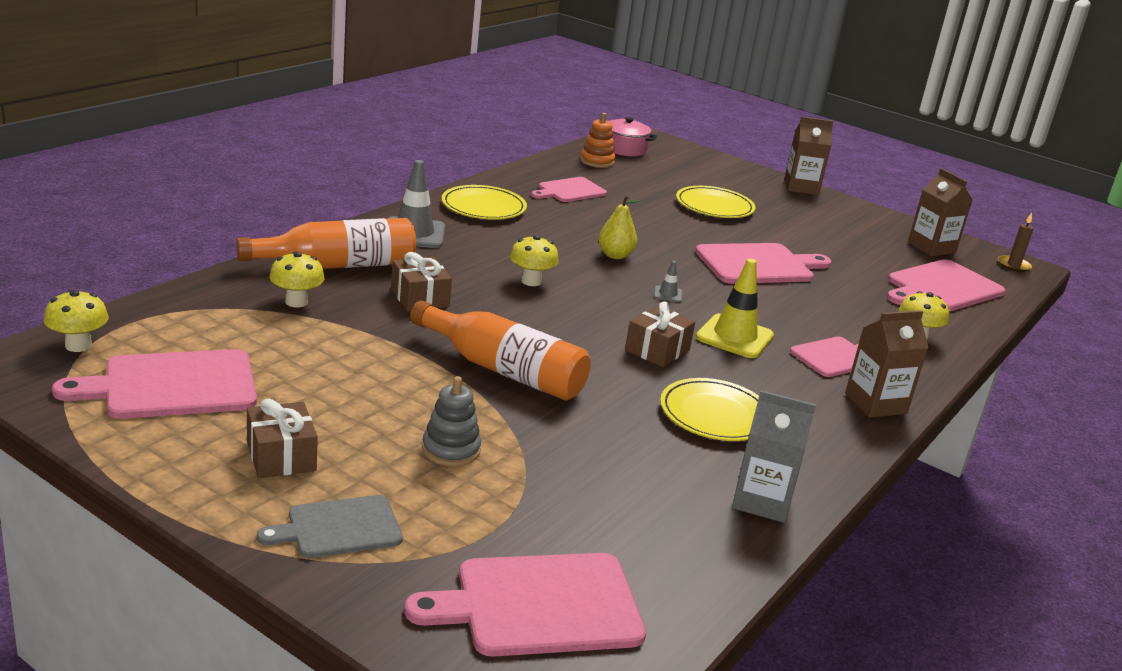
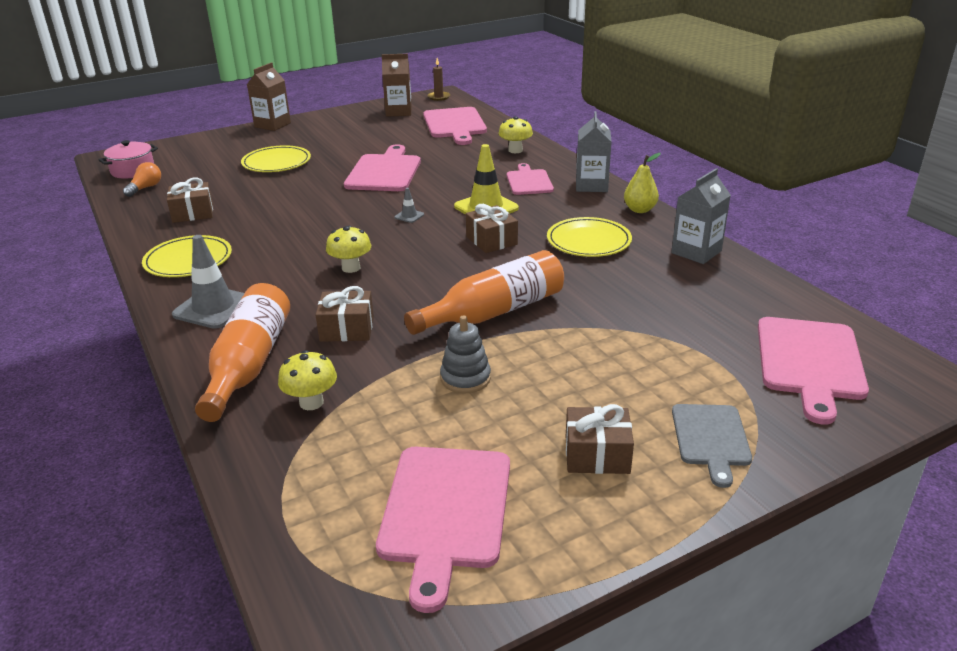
camera: 60 degrees left, 5 degrees up
yellow mushroom [44,290,109,352] -> none
grey stacking toy [422,376,481,466] -> grey stacking toy moved to [440,315,491,394]
pink cutting board [531,177,607,202] -> brown gift [167,177,213,223]
orange stacking toy [580,113,615,168] -> orange light bulb [123,162,161,197]
yellow pear [598,195,639,259] -> yellow pear moved to [624,153,661,213]
brown carton [845,310,929,418] -> grey carton [576,111,612,192]

